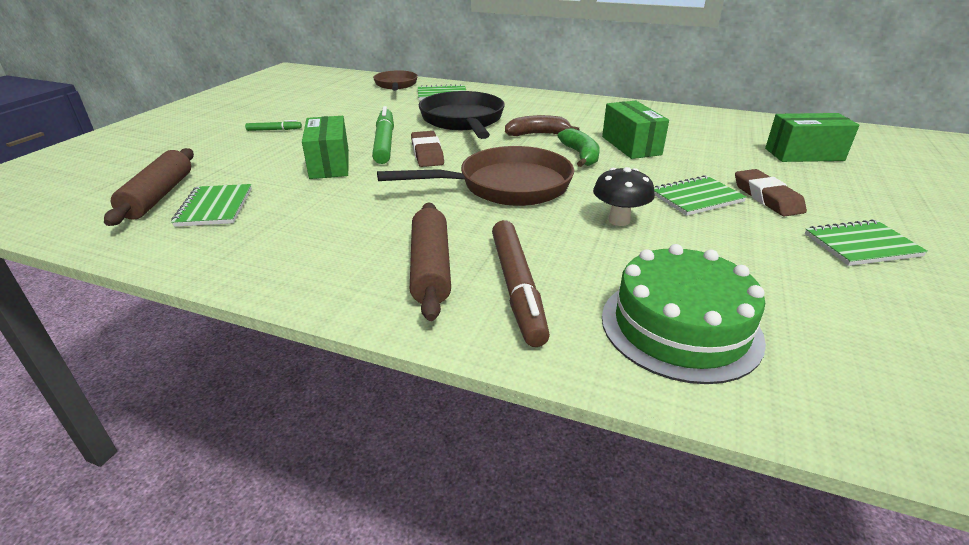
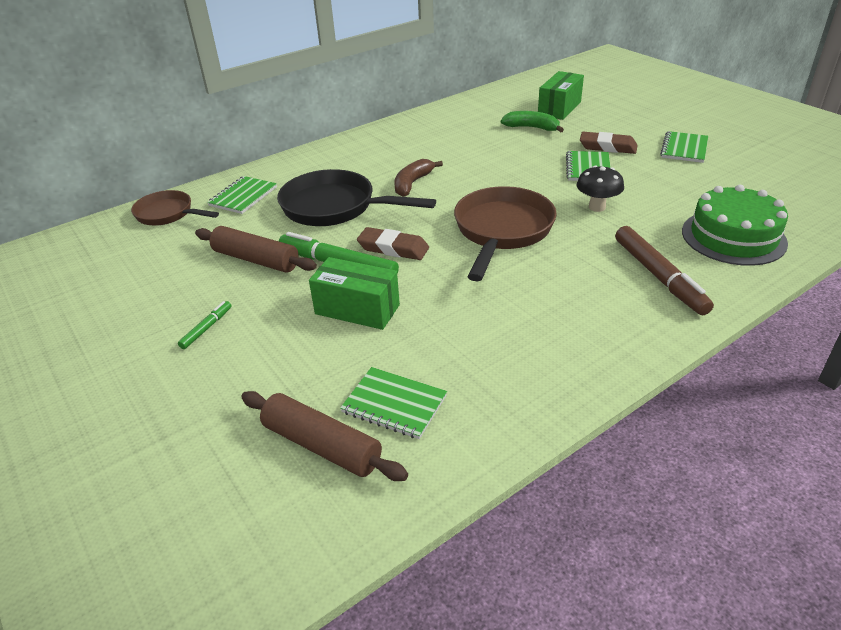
camera: 55 degrees left, 5 degrees up
brown rolling pin [410,203,451,321] -> brown rolling pin moved to [195,226,317,273]
brown marker [492,220,550,347] -> brown marker turned 45 degrees clockwise [615,226,714,315]
green banana [558,128,600,167] -> green banana moved to [501,111,564,133]
green box [602,101,669,159] -> none

